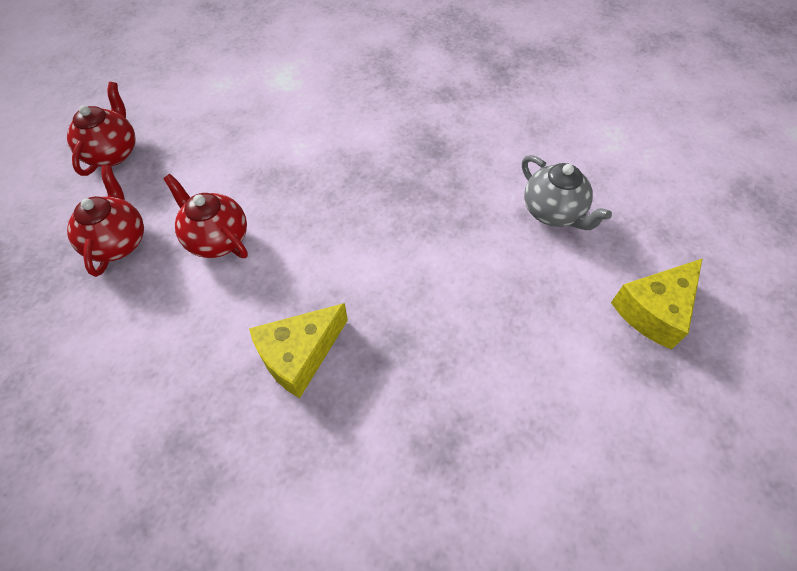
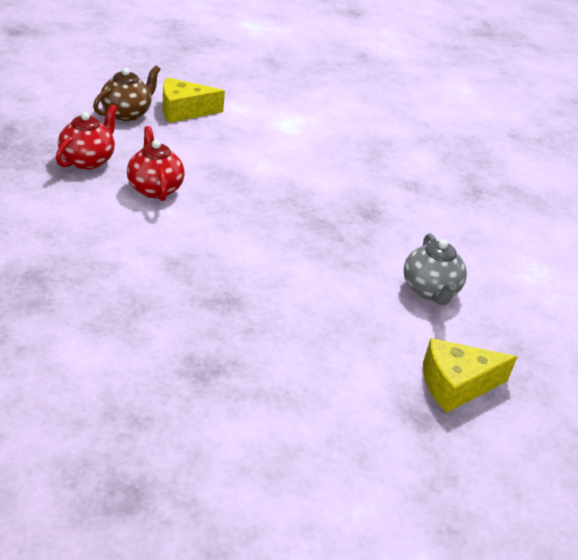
camera: 25 degrees right, 20 degrees down
red teapot [67,82,136,176] -> brown teapot [93,66,160,121]
yellow cheese [249,303,348,398] -> yellow cheese moved to [162,78,225,123]

